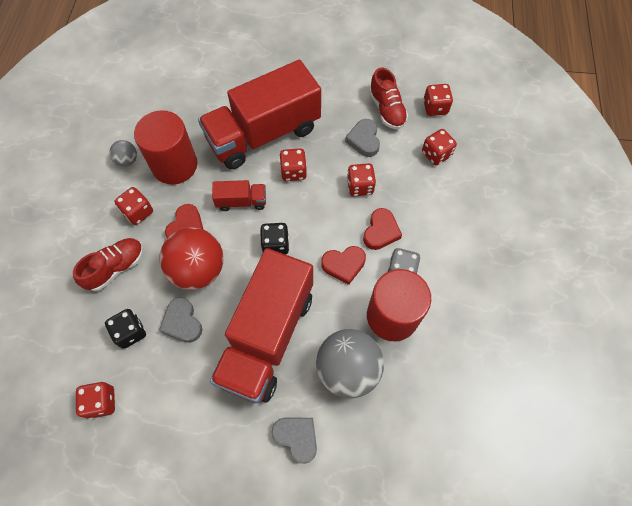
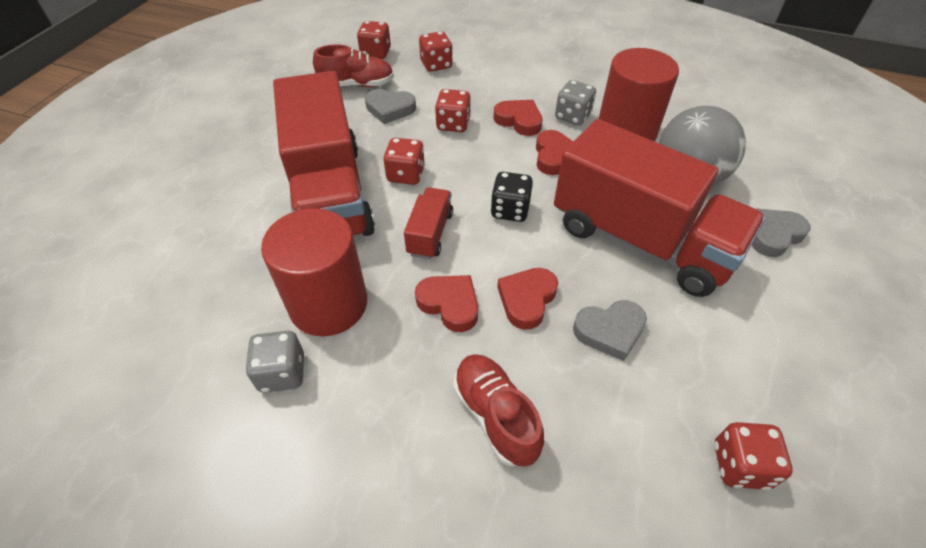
camera: 75 degrees left, 15 degrees down
black dice [105,309,146,349] -> none
grey ball [109,140,137,167] -> grey dice [245,331,304,393]
red dice [115,187,153,225] -> none
red ball [159,228,224,290] -> red heart [497,268,558,330]

